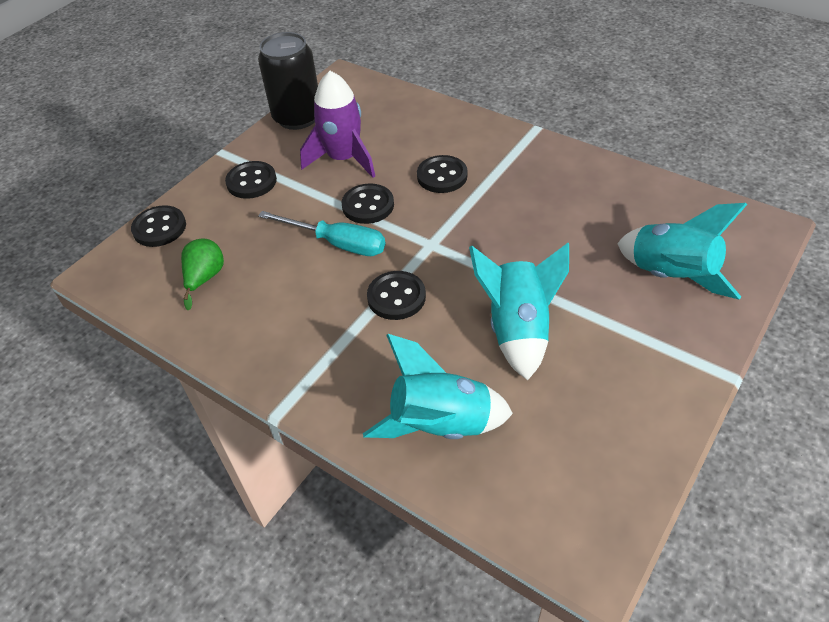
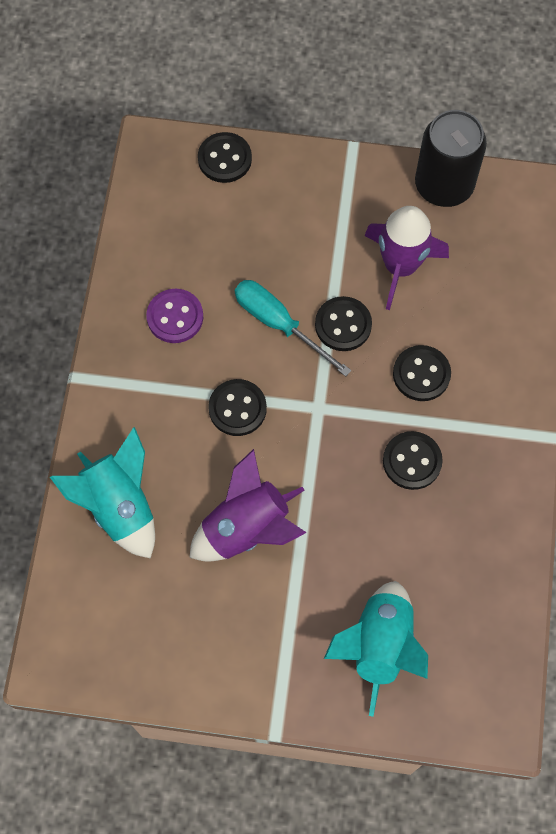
camera: 60 degrees right, 20 degrees up
green pear [181,238,224,310] -> none
black button [225,161,277,199] -> black button moved to [383,431,443,490]
turquoise screwdriver [258,211,385,256] -> turquoise screwdriver turned 135 degrees clockwise [235,280,351,377]
turquoise rocket [469,243,569,380] -> purple rocket [189,449,307,562]
none -> purple button [146,289,203,343]

